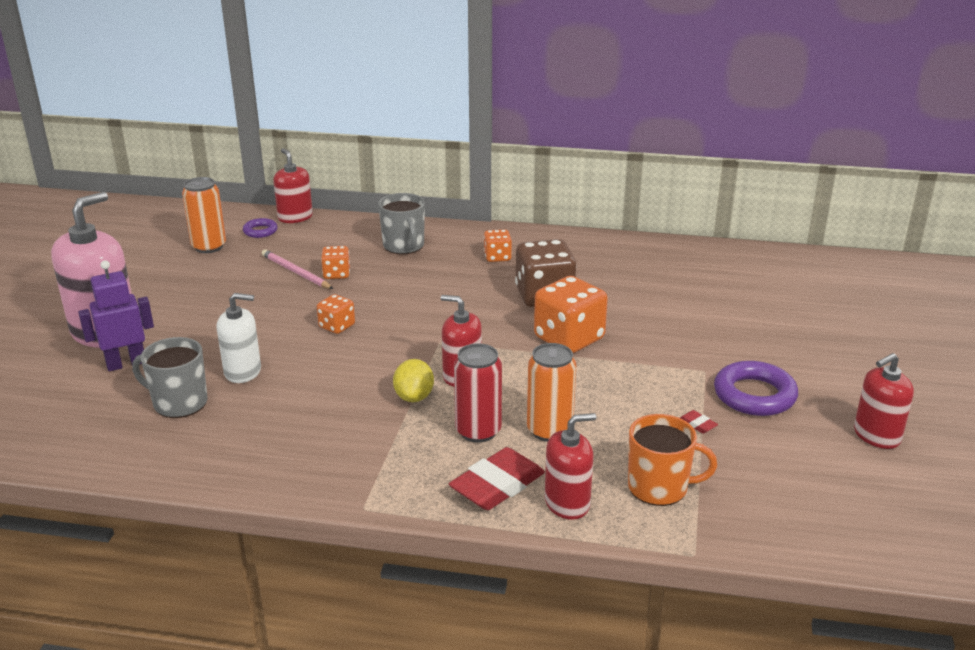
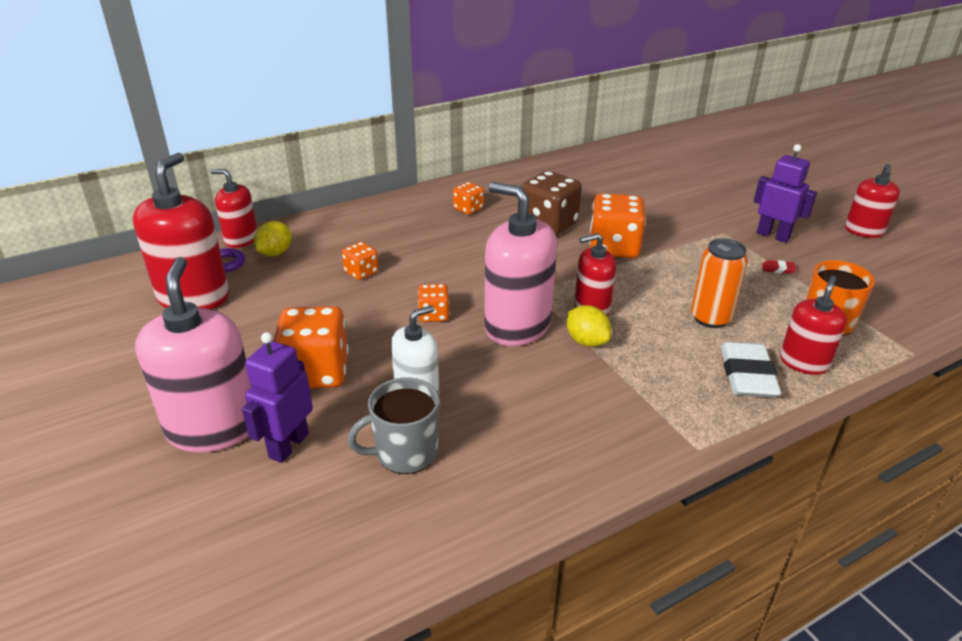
camera: 40 degrees left, 5 degrees up
orange can [182,177,226,253] -> red soap dispenser [133,153,229,310]
pink pencil [262,249,333,289] -> none
grey mug [378,193,425,254] -> none
red eraser [449,447,545,510] -> white eraser [721,342,781,398]
red can [454,343,502,443] -> none
purple ring [714,361,798,416] -> purple robot [754,144,817,243]
none -> yellow lemon [254,221,292,257]
none -> orange dice [274,306,349,388]
none -> pink soap dispenser [484,182,557,346]

